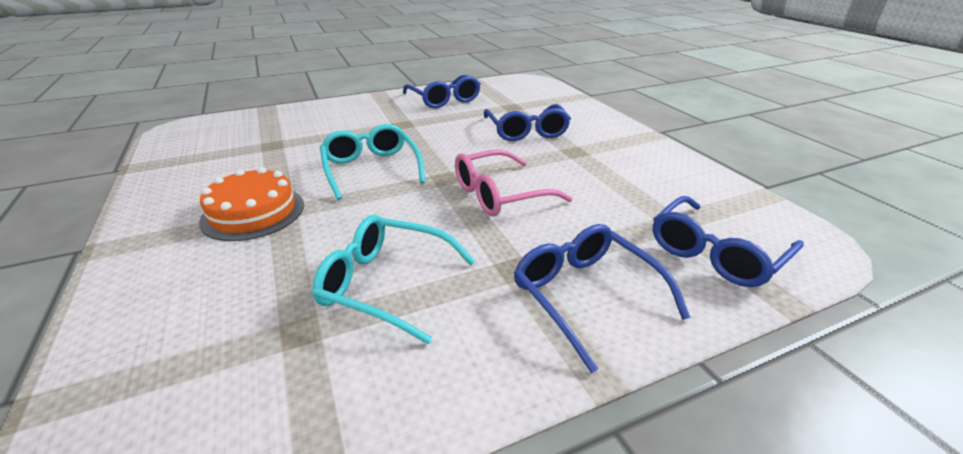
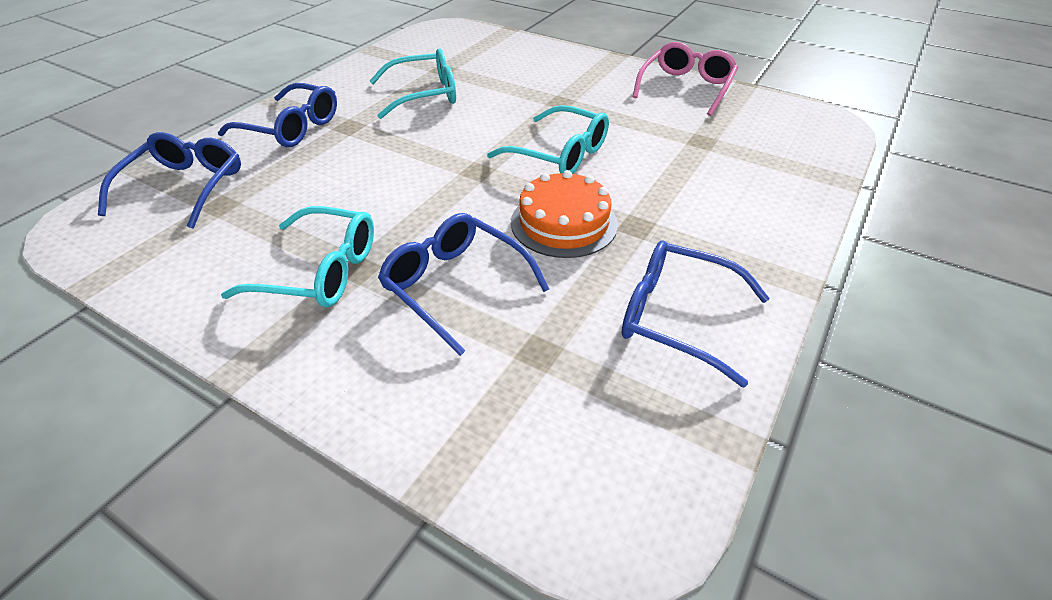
camera: 145 degrees right, 10 degrees up
orange cake [199,167,304,241] -> orange cake moved to [511,170,618,258]
pink glasses [455,149,572,216] -> pink glasses moved to [633,42,738,116]
none -> turquoise glasses [221,206,374,308]

